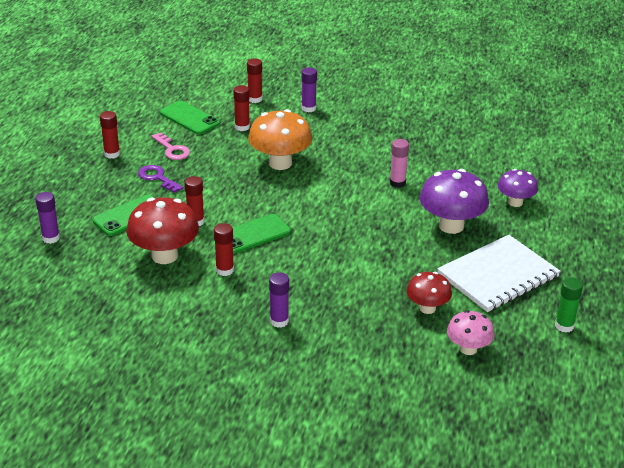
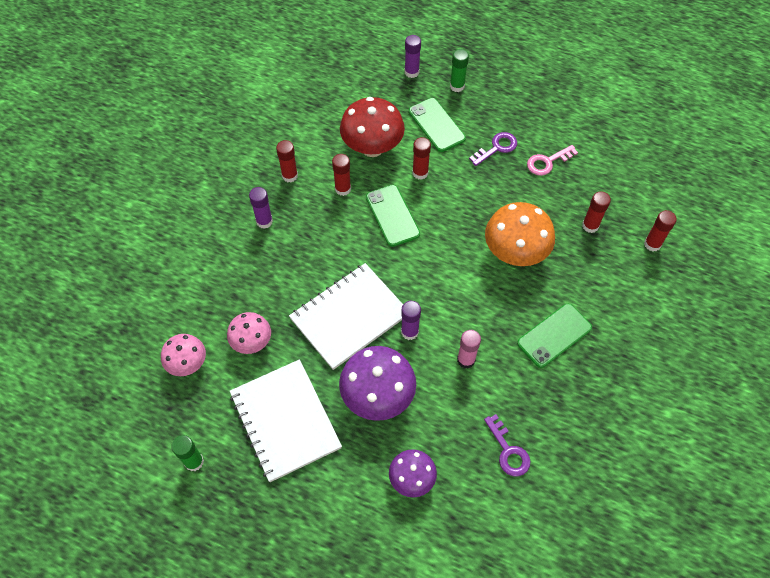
camera: 100 degrees right, 25 degrees up
red glue stick [100,111,120,159] -> red glue stick moved to [276,140,298,182]
green phone [160,101,220,134] -> green phone moved to [517,304,592,368]
purple glue stick [302,67,317,112] -> purple glue stick moved to [401,301,421,340]
red mushroom [406,272,452,314] -> pink mushroom [227,312,271,354]
none -> white notebook [289,263,403,370]
none -> green glue stick [450,49,469,92]
none -> purple key [484,414,531,476]

